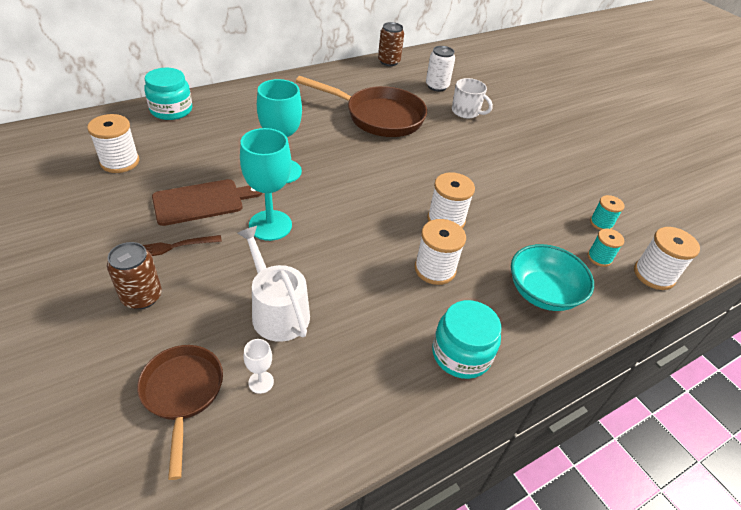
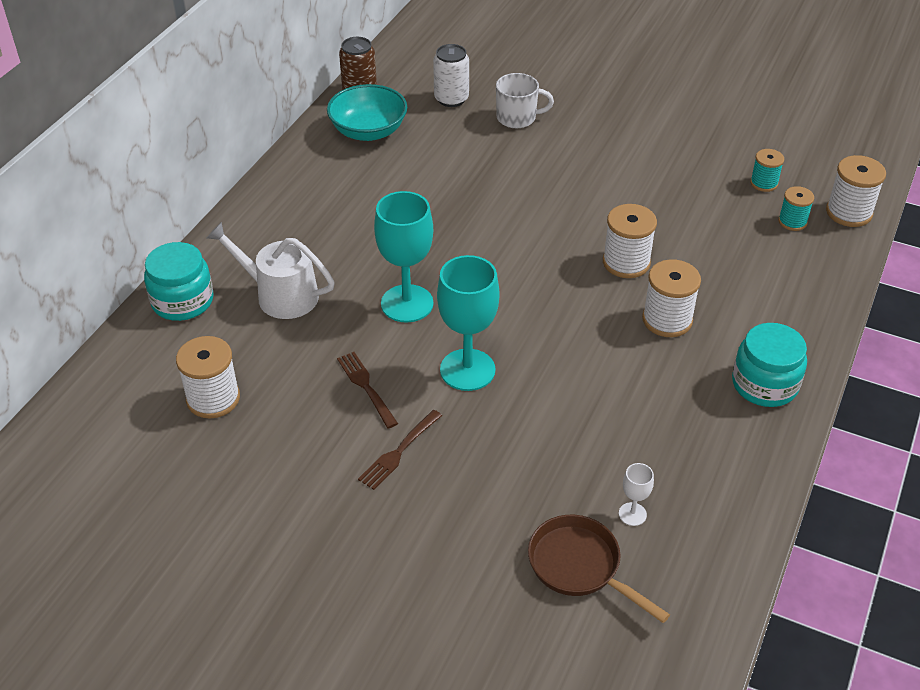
camera: 30 degrees left, 0 degrees up
brown can [107,242,162,309] -> none
brown cutting board [152,179,262,226] -> brown fork [337,352,398,428]
white watering can [237,226,310,342] -> white watering can moved to [207,222,335,319]
brown pan [296,76,427,137] -> none
turquoise bowl [511,244,594,311] -> turquoise bowl moved to [327,84,407,141]

